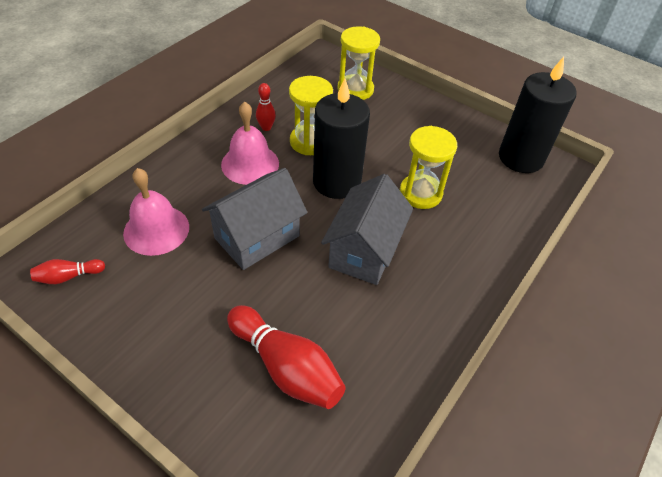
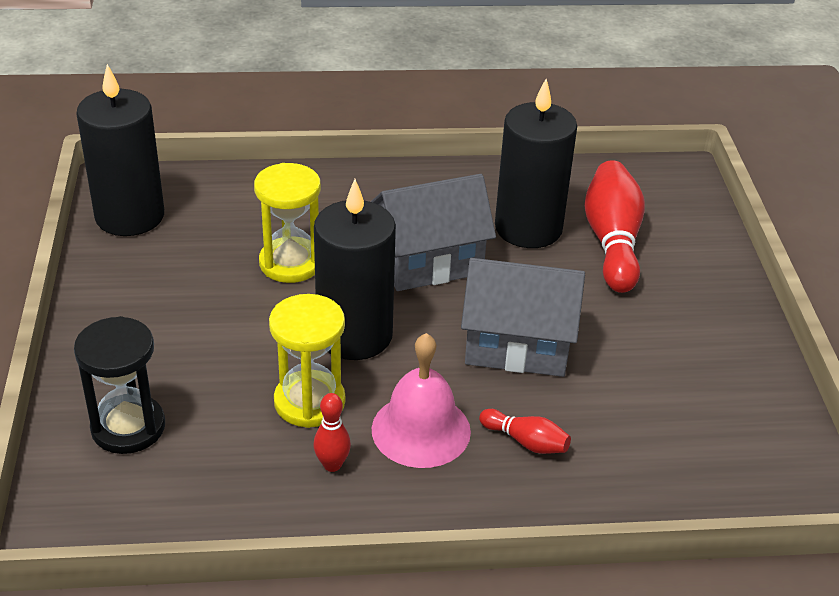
camera: 130 degrees left, 10 degrees down
red bowling pin [30,259,105,284] -> red bowling pin moved to [479,409,571,454]
pink bell [123,168,189,256] -> none
yellow hourglass [337,26,380,100] -> black hourglass [74,316,165,454]
none -> black candle [495,79,577,248]

